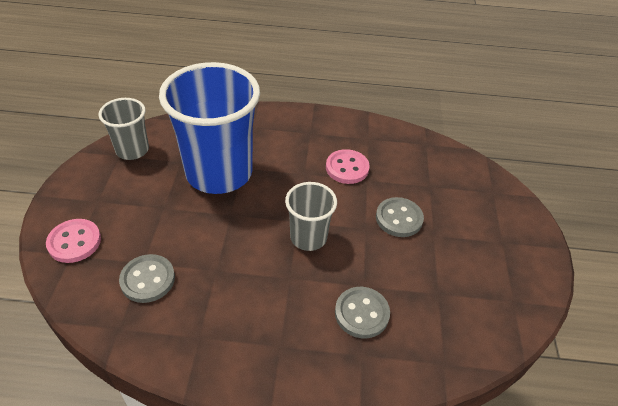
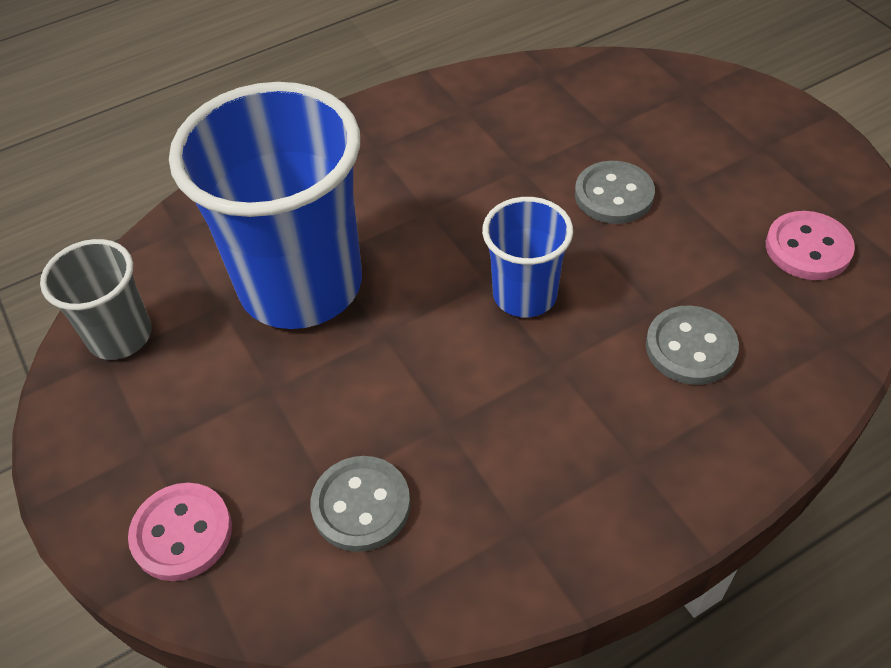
camera: 30 degrees left, 5 degrees up
grey cup [285,182,337,251] -> blue cup [482,197,573,317]
pink button [326,149,370,184] -> pink button moved to [766,211,855,280]

